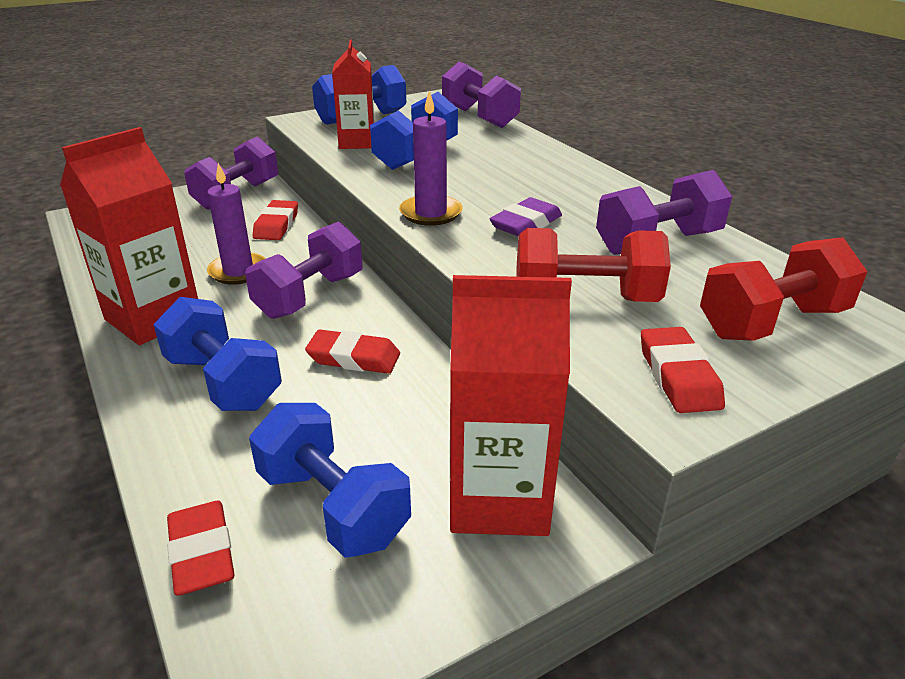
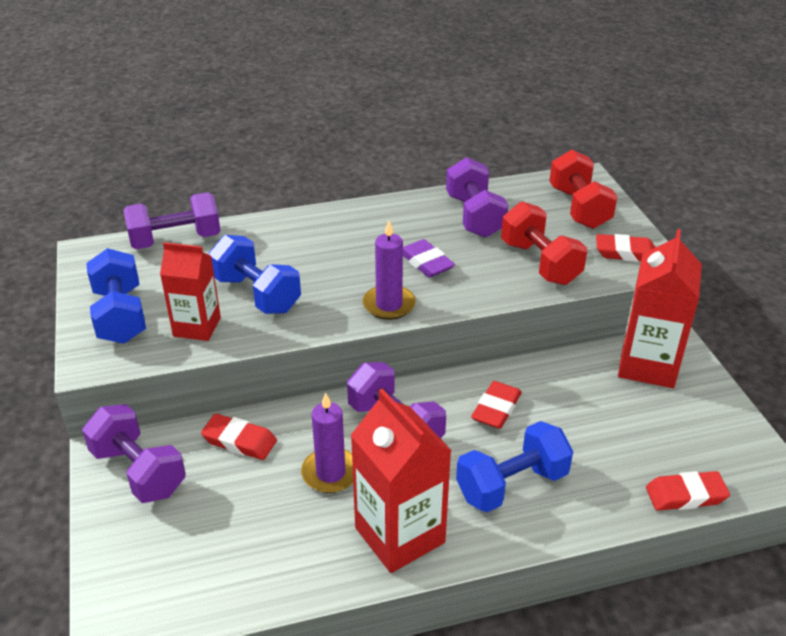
camera: 75 degrees left, 5 degrees up
blue dumbbell [249,403,411,558] -> none
red dumbbell [517,228,671,302] -> red dumbbell turned 45 degrees counterclockwise [501,202,587,285]

